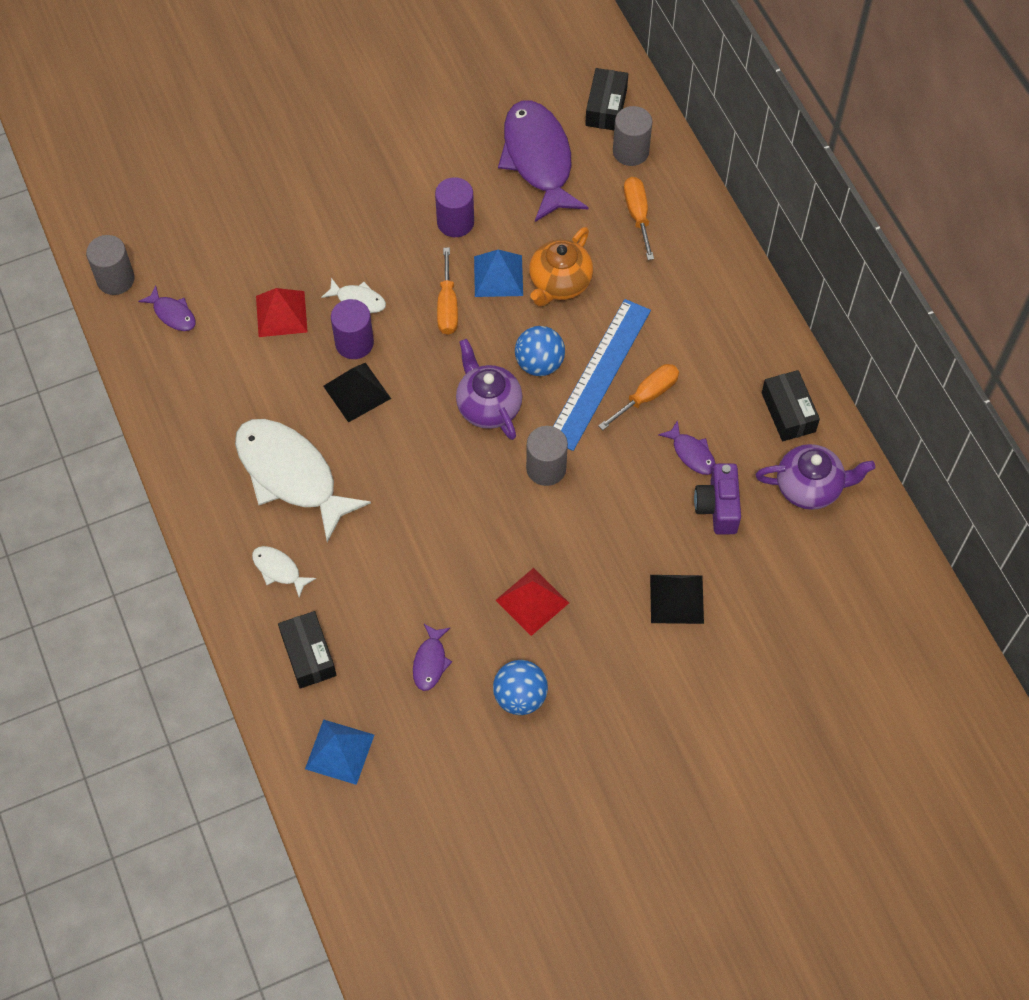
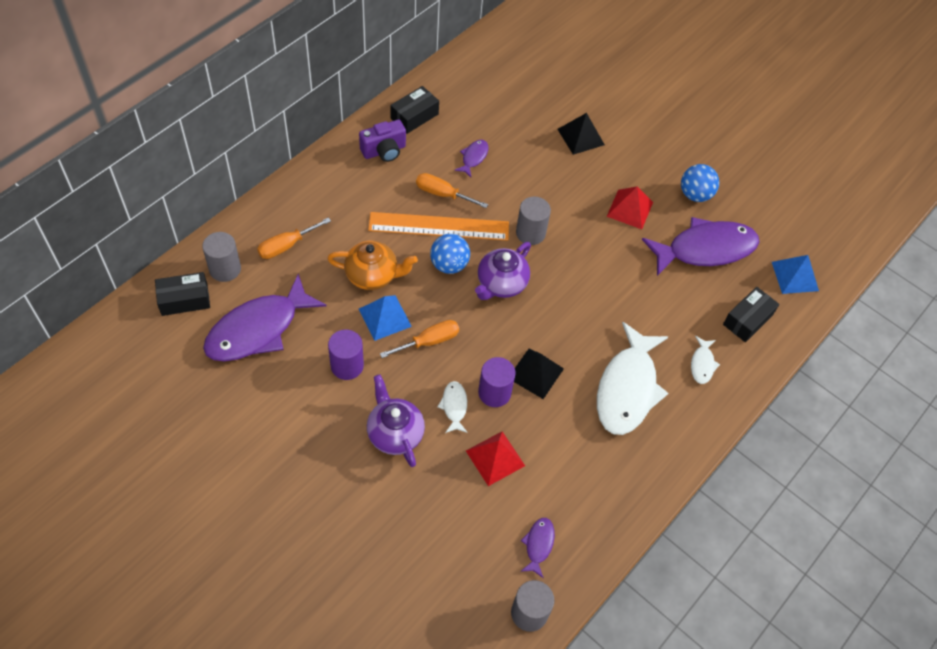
camera: 120 degrees left, 5 degrees down
purple fish [413,624,452,691] -> purple fish [642,217,759,276], size x2.30
blue ruler [553,299,651,451] -> orange ruler [368,212,509,241]
purple camera [694,463,741,535] -> purple camera moved to [359,119,406,162]
purple teapot [756,444,875,510] -> purple teapot moved to [367,374,425,467]

